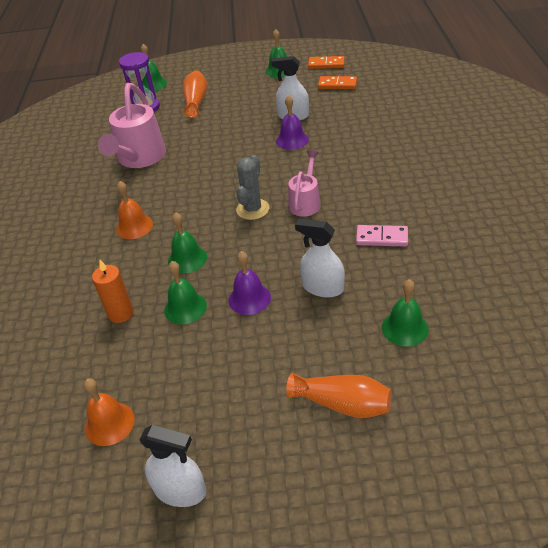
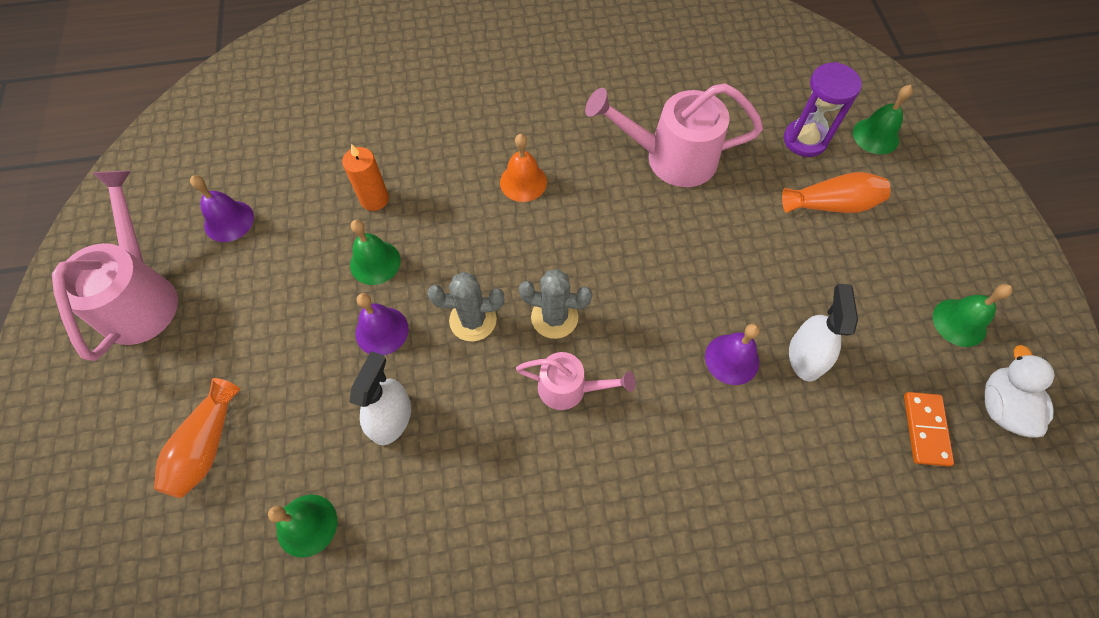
camera: 80 degrees right, 20 degrees up
orange bell [84,378,135,446] -> purple bell [190,175,254,242]
white spray bottle [139,425,206,507] -> pink watering can [52,171,178,361]
green bell [168,212,207,273] -> none
orange domino [308,56,345,69] -> white duck [985,345,1055,438]
pink domino [356,225,408,246] -> none
none -> grey cactus [428,272,504,341]

